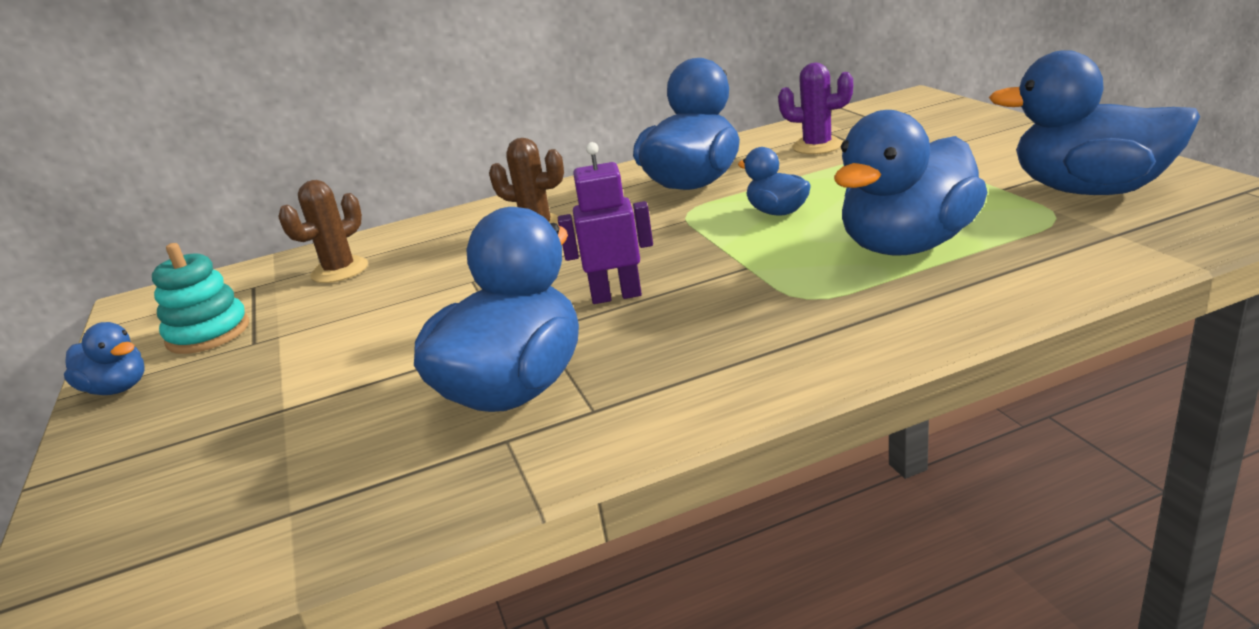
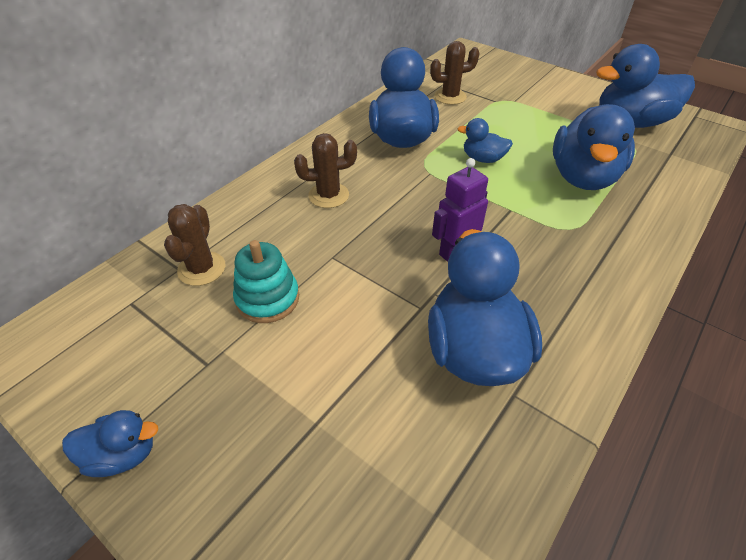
camera: 35 degrees left, 20 degrees up
turquoise stacking toy [152,243,249,354] -> turquoise stacking toy moved to [233,240,299,323]
purple cactus [778,63,853,154] -> brown cactus [430,41,479,105]

